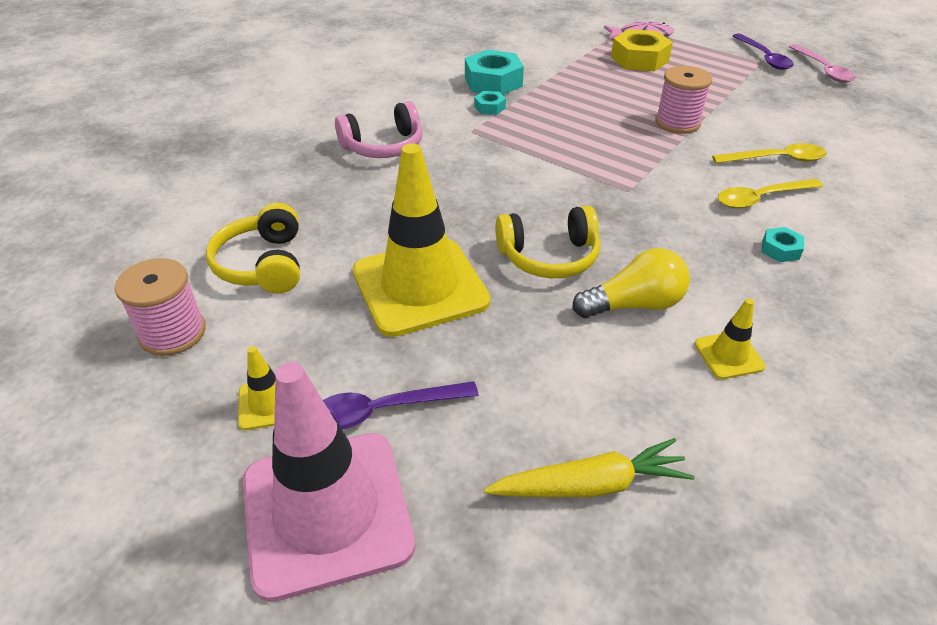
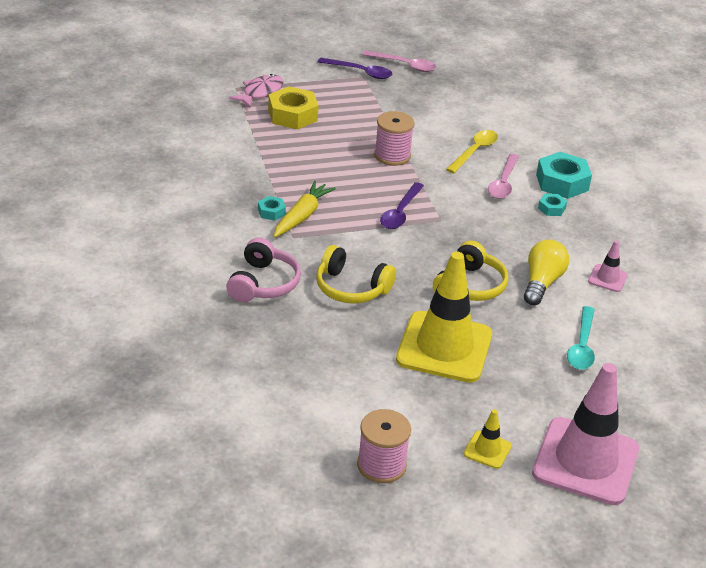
camera: 55 degrees left, 5 degrees down
yellow headphones [206,203,300,293] -> yellow headphones moved to [316,245,396,304]
purple spoon [323,381,479,429] -> purple spoon moved to [380,182,424,229]
turquoise nut [465,49,524,95] -> turquoise nut moved to [536,152,592,199]
yellow carrot [484,438,694,498] -> yellow carrot moved to [274,181,336,237]
yellow traffic cone [694,298,766,379] -> pink traffic cone [588,240,628,292]
yellow spoon [718,179,823,209] -> pink spoon [488,154,519,199]
none -> turquoise spoon [567,306,595,370]

